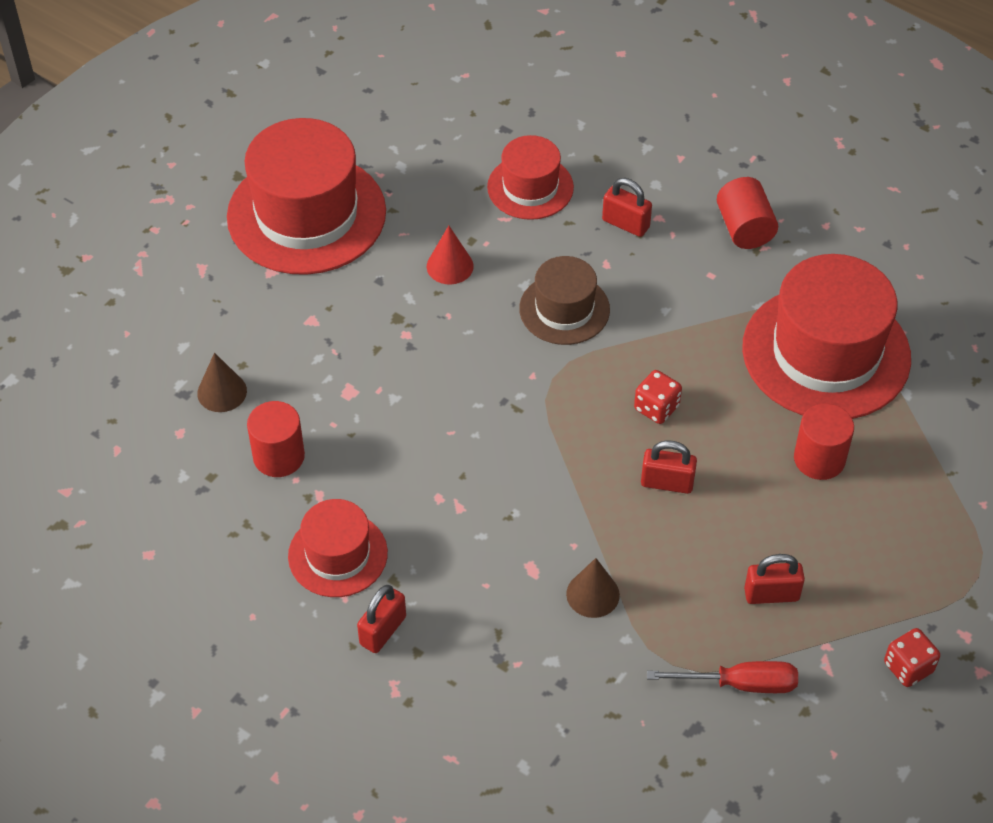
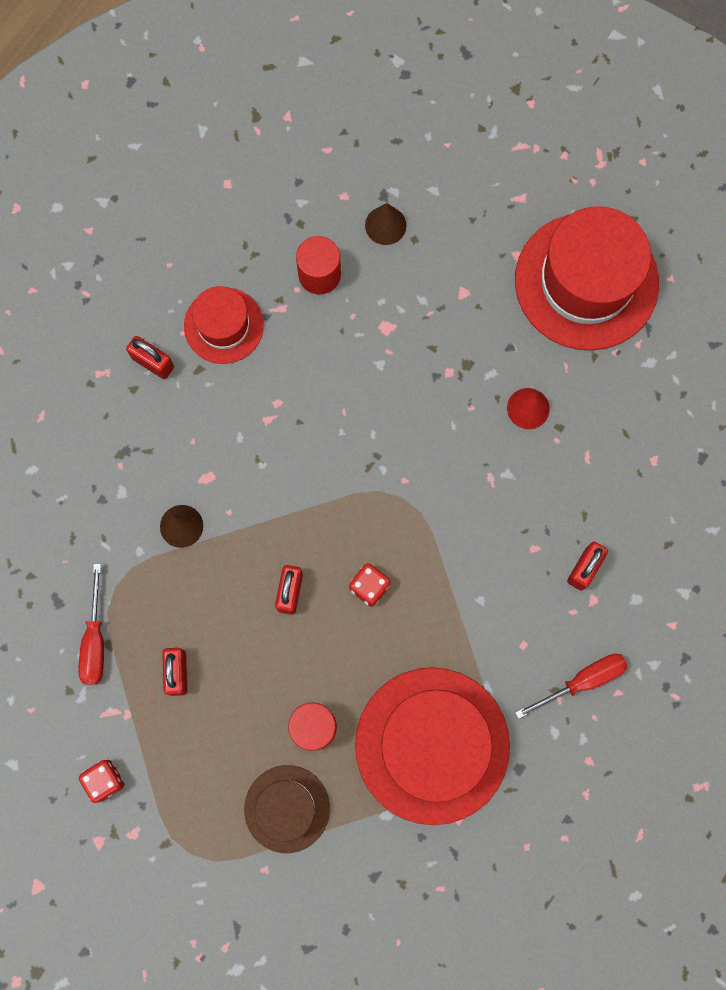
camera: 90 degrees right, 25 degrees up
red hat [487,135,574,220] -> none
brown hat [519,256,610,345] -> brown hat moved to [244,765,330,853]
red cylinder [717,177,778,249] -> red screwdriver [515,654,627,719]

